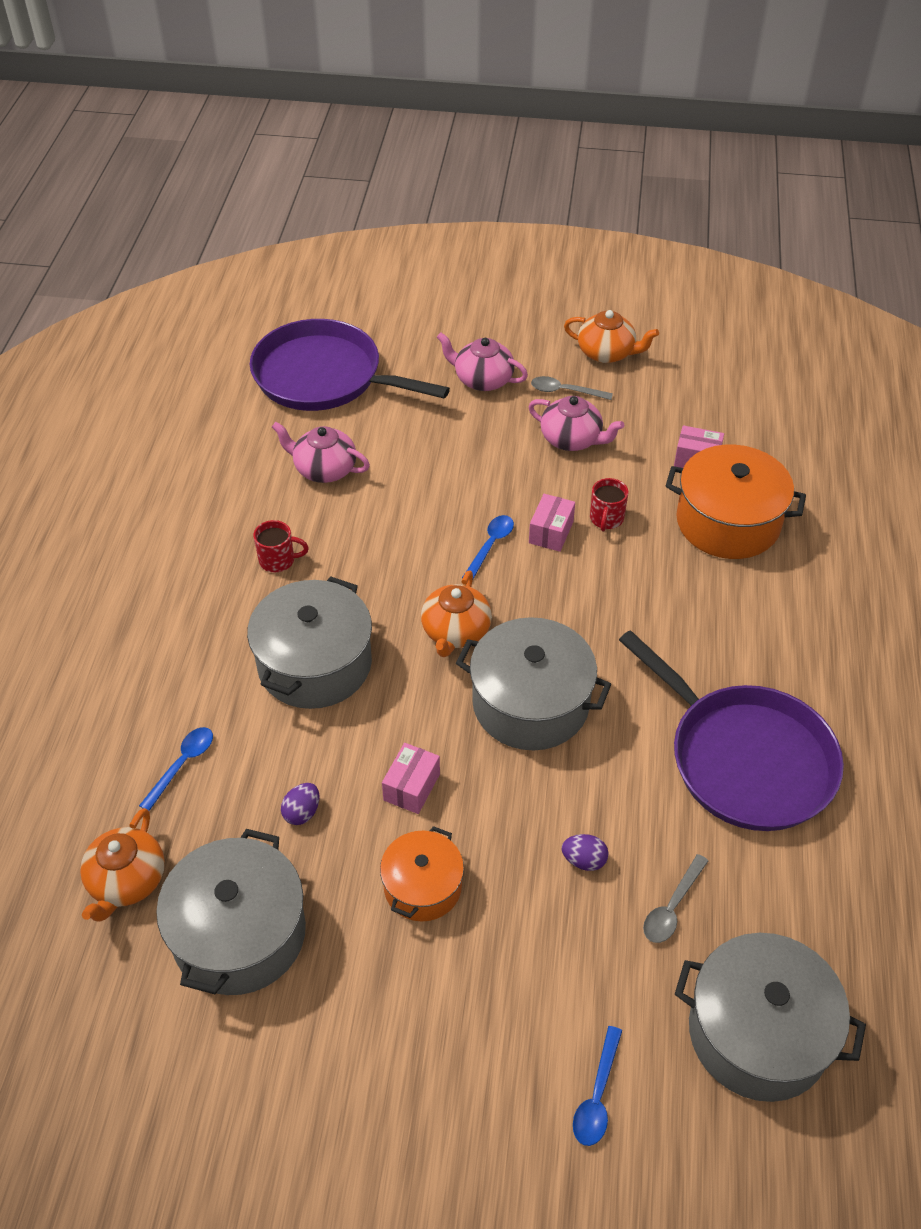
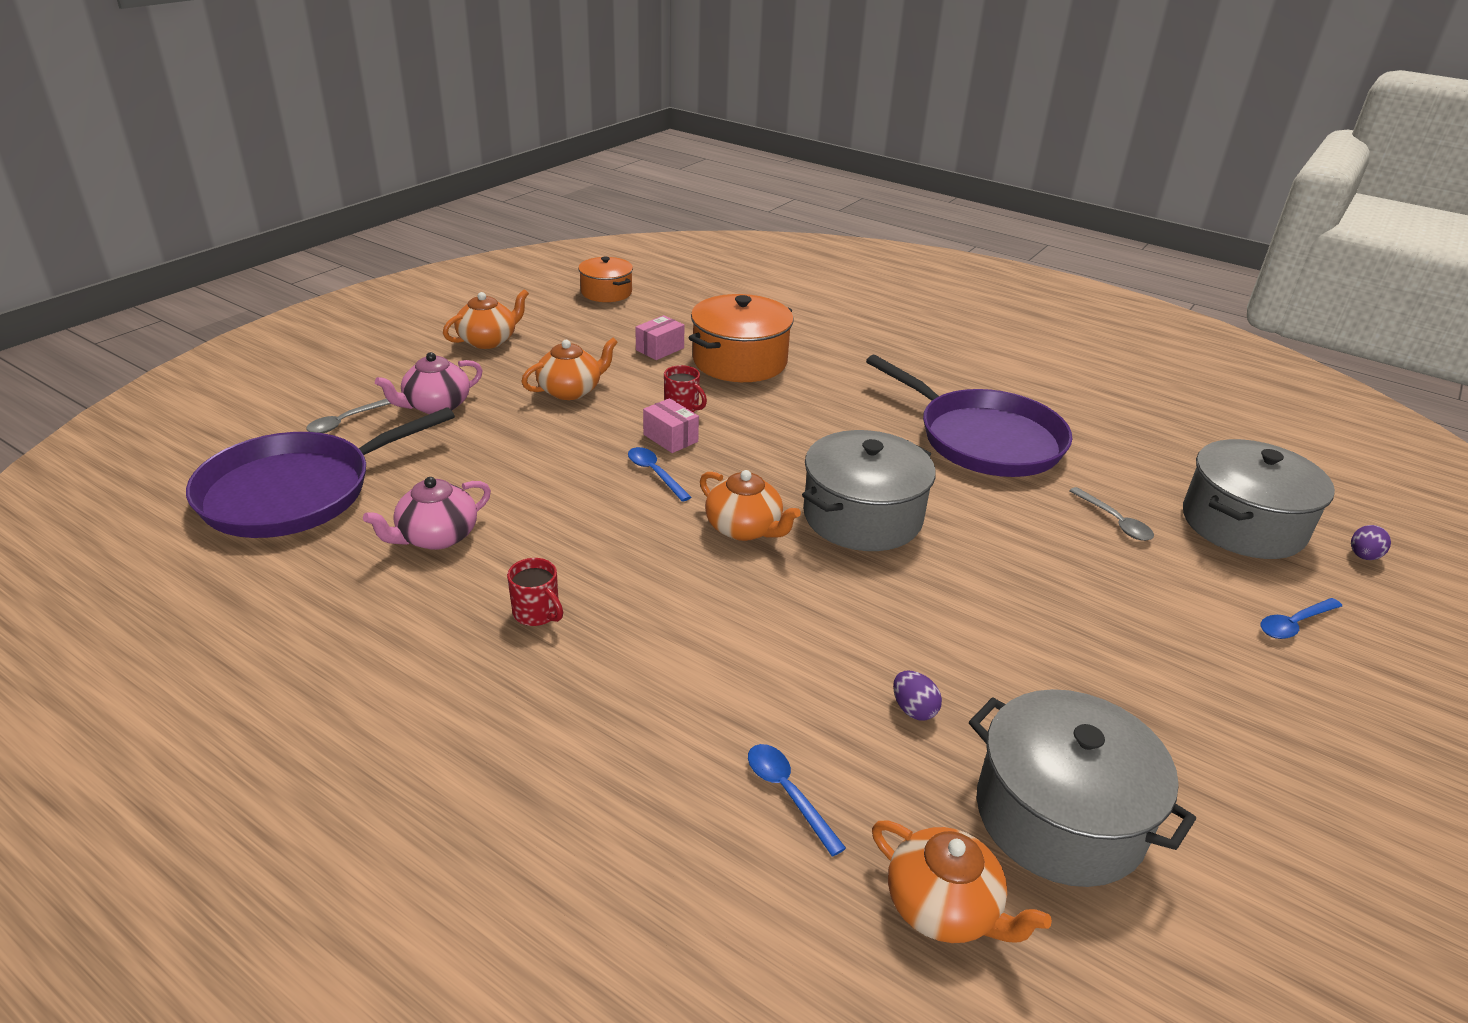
camera: 65 degrees left, 15 degrees down
grey pot [247,577,372,709] -> none
red mug [253,520,309,572] -> red mug turned 105 degrees clockwise [507,558,563,626]
orange pot [380,826,464,922] -> orange pot moved to [578,257,633,302]
pink box [382,743,440,814] -> none
pink teapot [528,396,624,451] -> orange teapot [521,338,618,400]
grey spoon [531,376,613,400] -> grey spoon moved to [306,399,391,433]
purple egg [562,834,609,871] -> purple egg moved to [1351,525,1391,560]
blue spoon [573,1026,622,1146] -> blue spoon turned 105 degrees clockwise [1261,598,1342,639]
purple pan [619,630,844,831] -> purple pan turned 60 degrees clockwise [866,355,1072,477]

